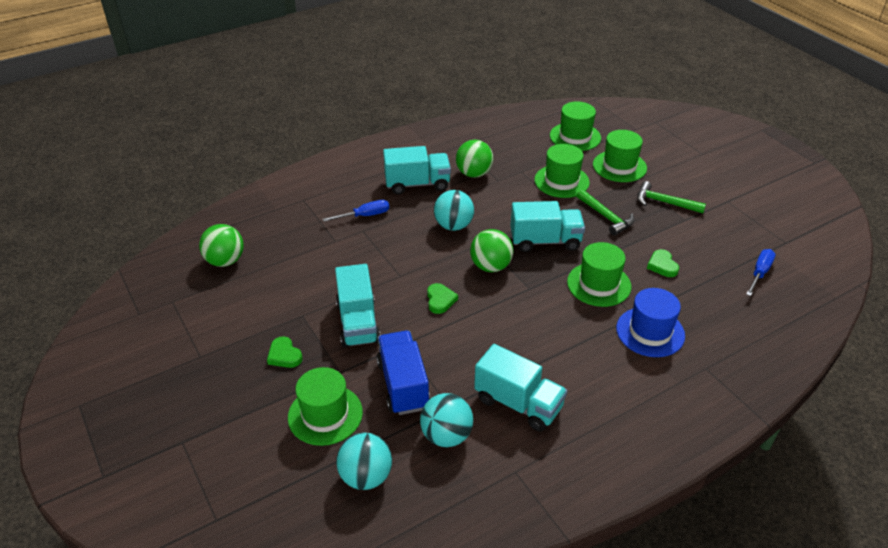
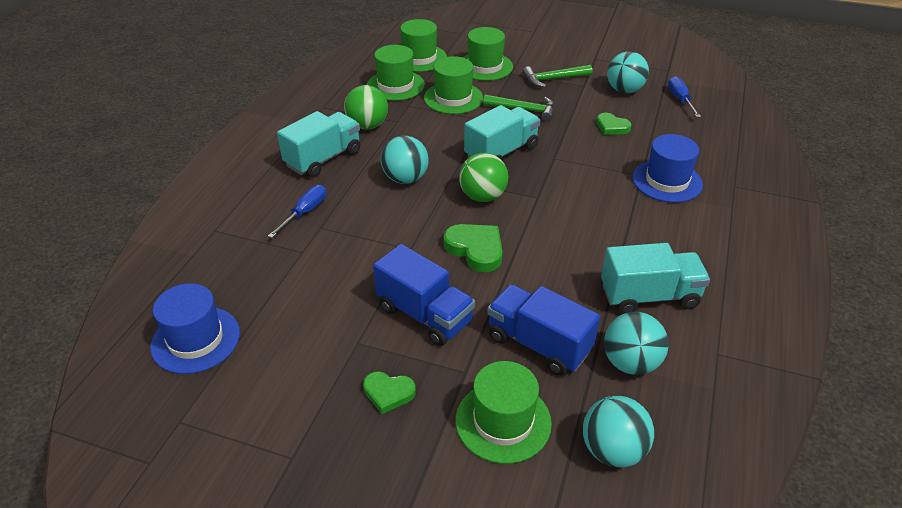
camera: 40 degrees left, 0 degrees up
green ball [199,224,244,267] -> blue hat [150,283,240,374]
turquoise truck [335,264,380,348] -> blue truck [373,244,475,346]
green heart [427,283,458,314] -> green heart [444,224,503,272], size x1.53
green hat [567,242,631,307] -> green hat moved to [367,45,425,101]
none -> turquoise ball [607,51,649,93]

